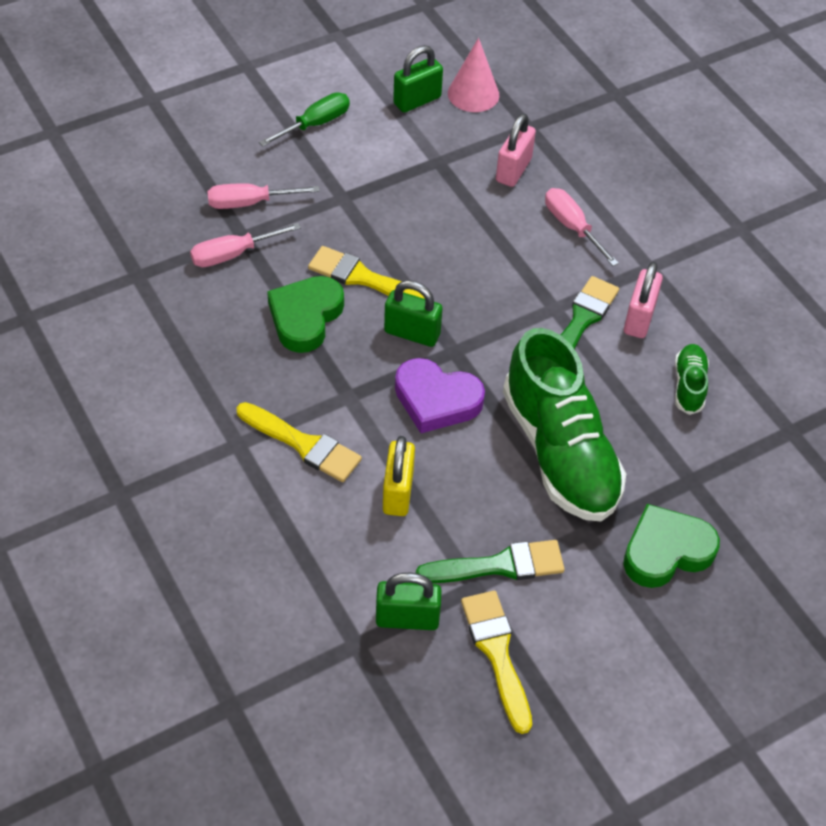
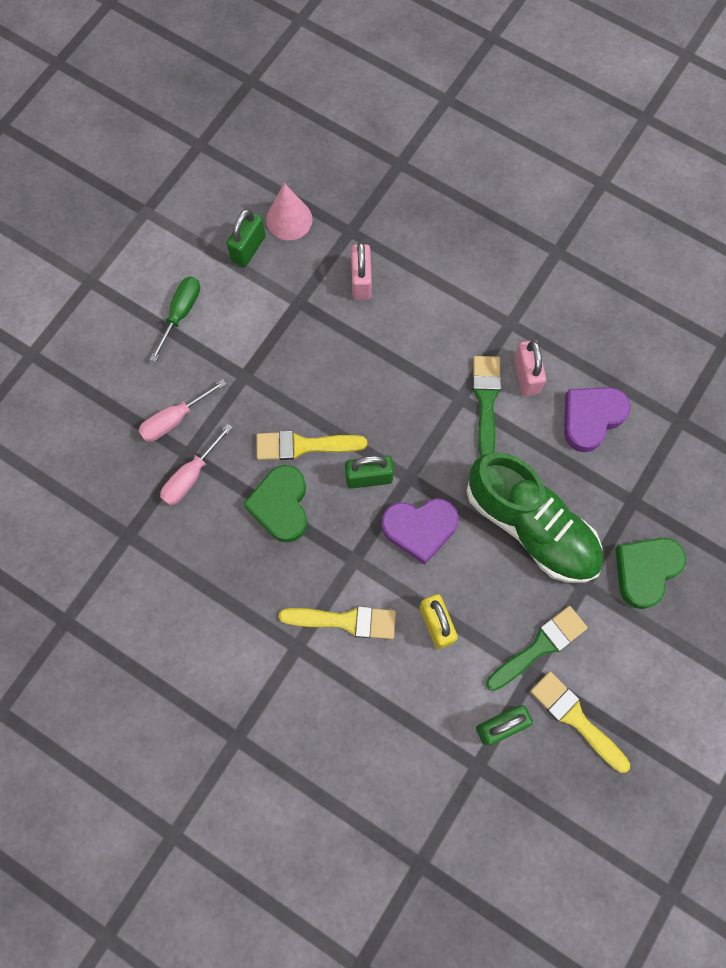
camera: 25 degrees left, 20 degrees up
pink screwdriver [545,188,619,266] -> none
green shoe [675,344,709,415] -> purple heart [564,387,631,452]

